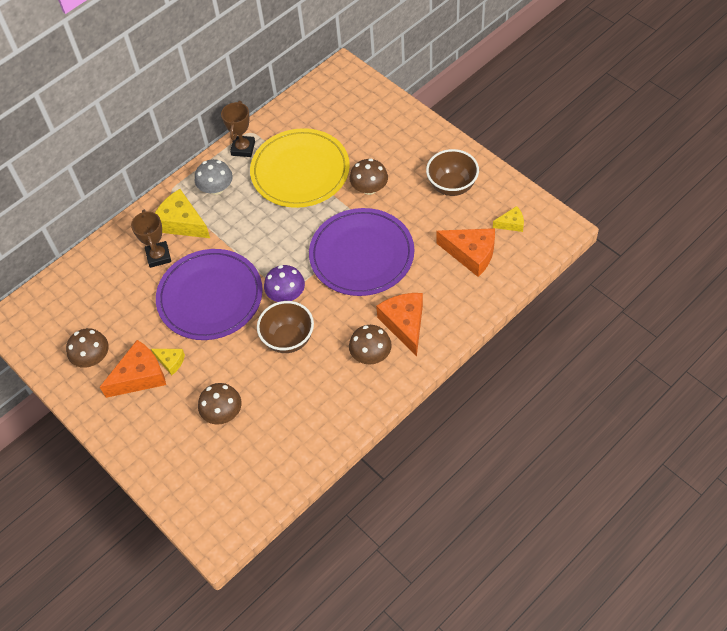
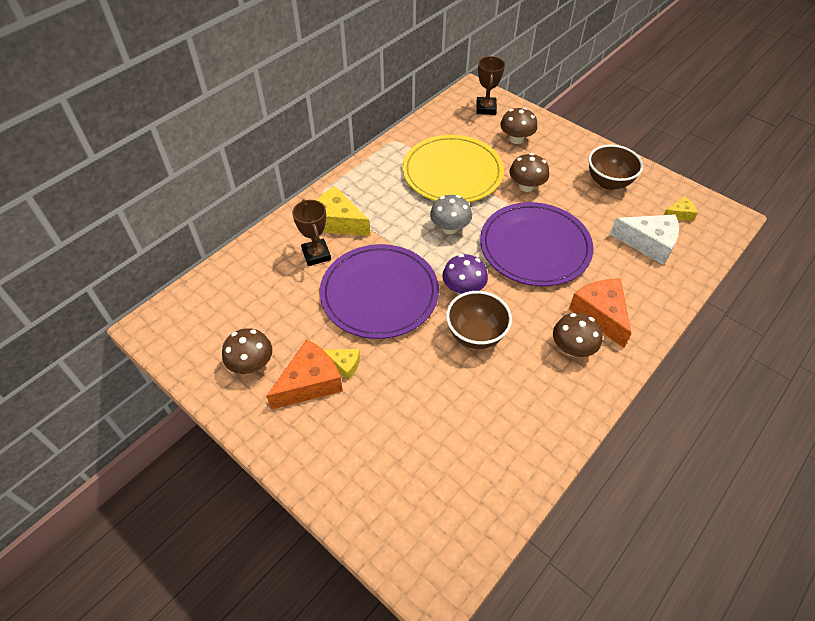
camera: 10 degrees left, 5 degrees down
grey mushroom [195,159,233,195] -> grey mushroom moved to [430,195,472,234]
brown mushroom [198,383,241,425] -> brown mushroom moved to [500,108,537,144]
brown trophy [221,101,255,157] -> brown trophy moved to [476,56,505,115]
orange cheese [437,228,495,277] -> white cheese [610,214,679,265]

